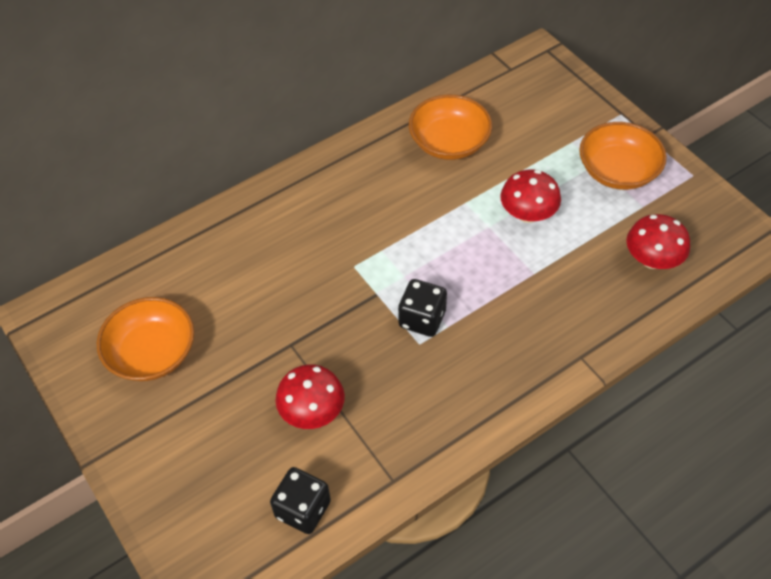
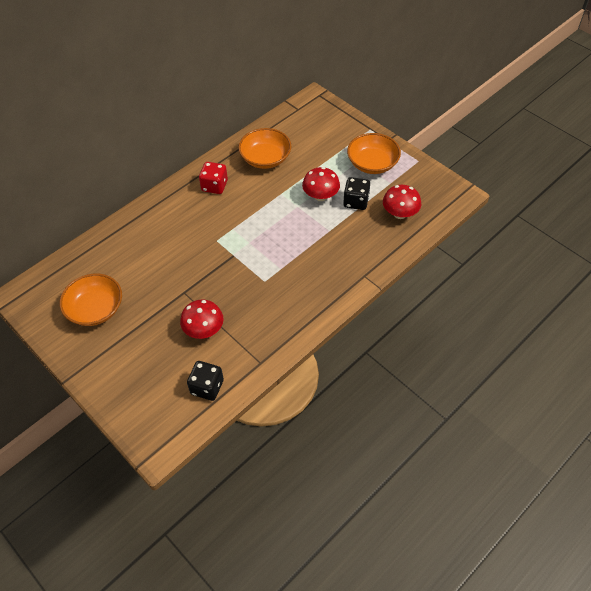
camera: 10 degrees left, 0 degrees up
black dice [398,279,447,337] -> black dice moved to [343,177,370,210]
none -> red dice [199,162,228,194]

